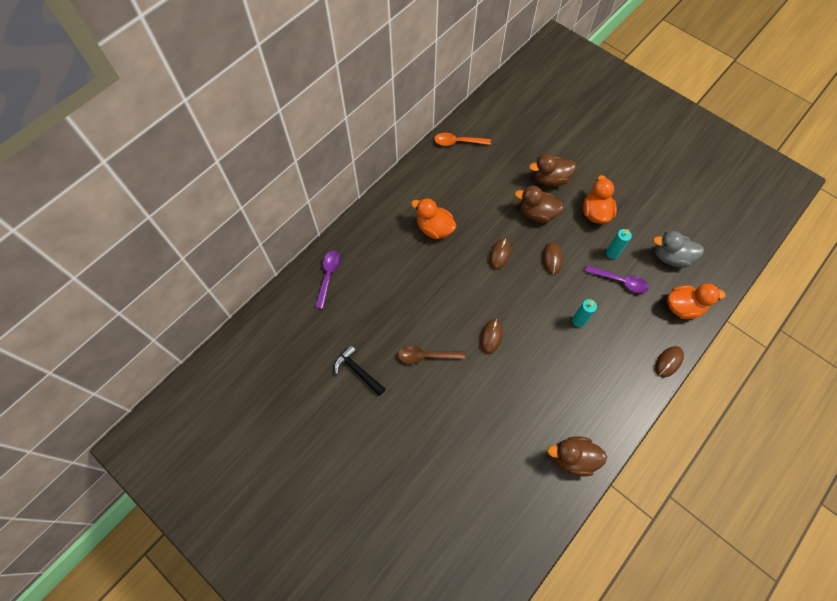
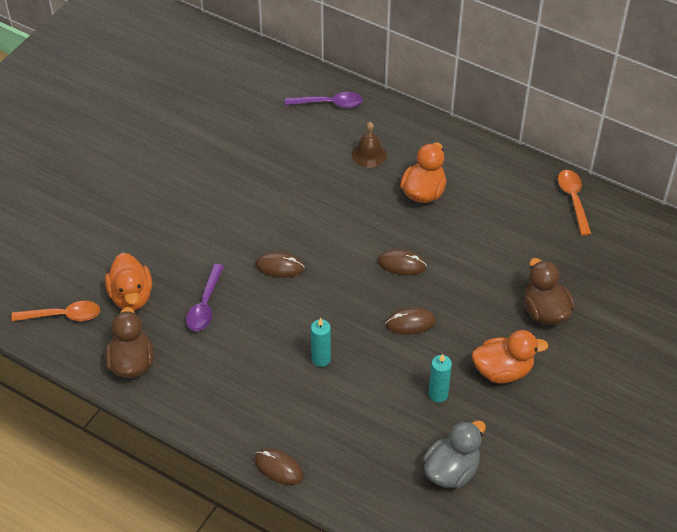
camera: 80 degrees right, 15 degrees down
black hammer [334,345,385,396] -> none
brown spoon [398,346,465,364] -> none
brown duck [515,186,564,223] -> none
purple spoon [585,265,649,293] -> purple spoon moved to [186,264,224,331]
grey duck [653,231,704,267] -> grey duck turned 45 degrees clockwise [423,420,486,488]
orange duck [667,284,725,319] -> orange duck moved to [105,253,152,310]
none -> orange spoon [11,301,100,322]
none -> brown bell [352,122,387,168]

